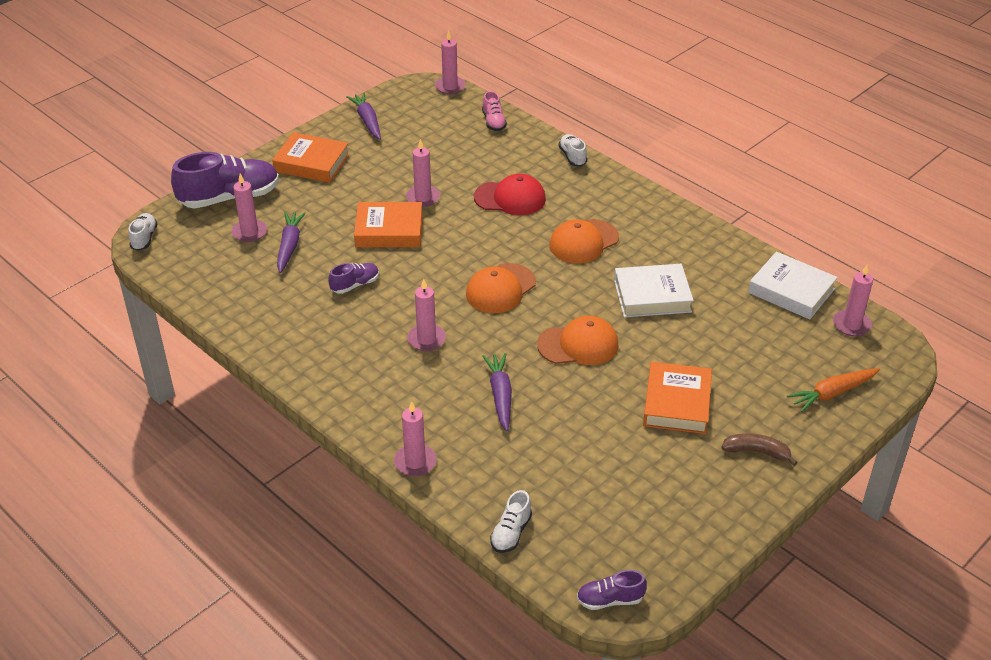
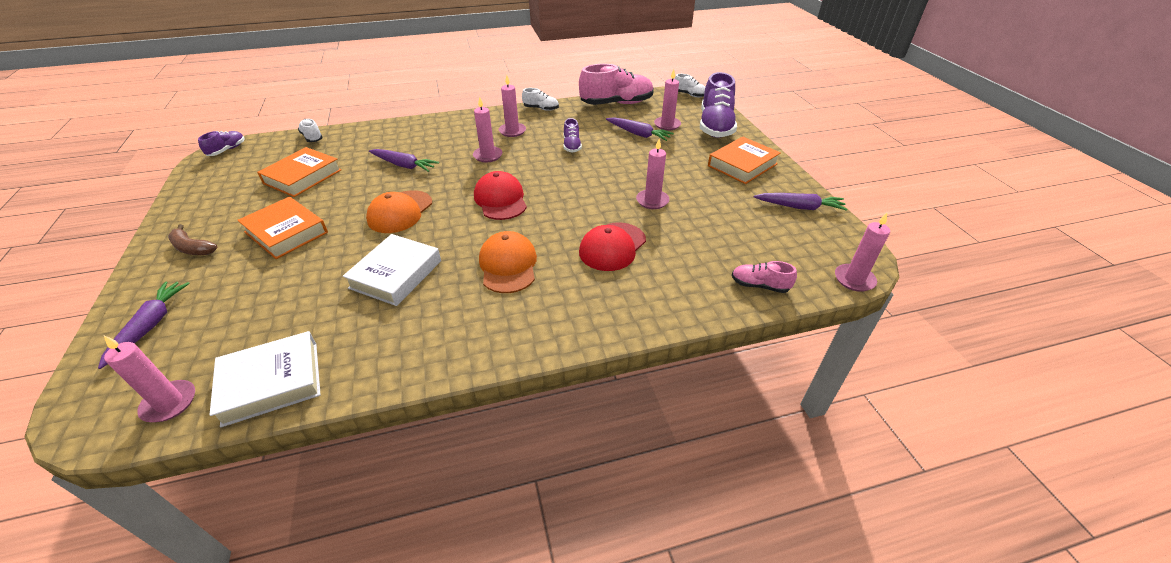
camera: 120 degrees right, 0 degrees up
orange book [354,202,423,247] -> orange book moved to [257,147,341,197]
pink candle [394,401,437,476] -> pink candle moved to [499,75,526,137]
orange cap [466,263,536,313] -> red cap [474,171,527,220]
white shoe [559,134,587,166] -> white shoe moved to [522,88,559,111]
brown banana [721,433,798,466] -> brown banana turned 75 degrees clockwise [168,224,217,255]
orange carrot [787,368,880,412] -> purple carrot [98,282,190,369]
none -> pink shoe [579,64,654,105]

